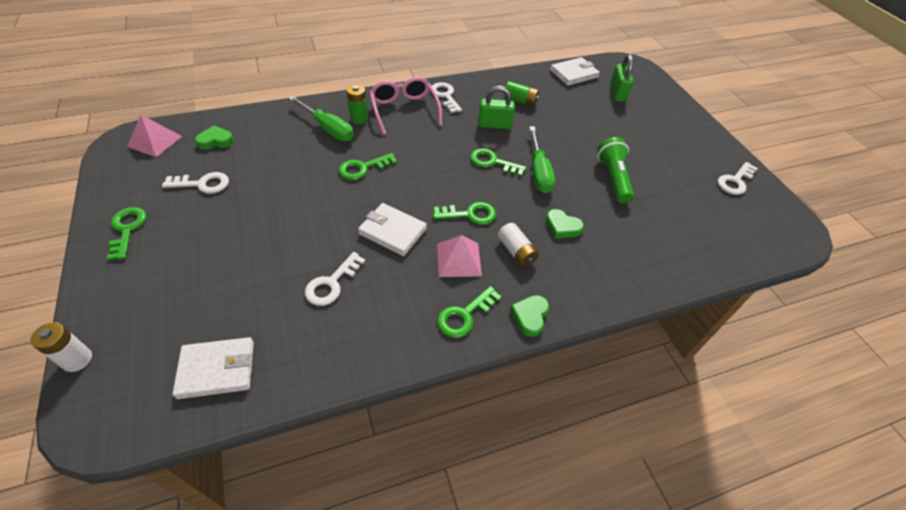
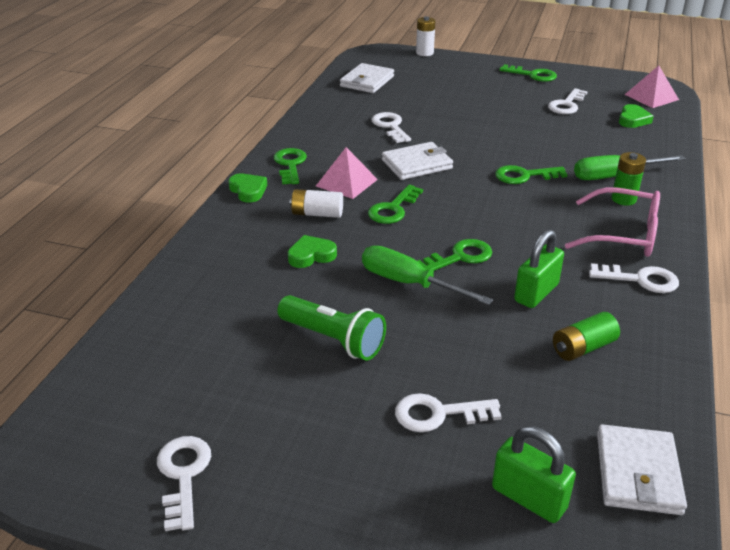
camera: 130 degrees right, 15 degrees down
green key [339,153,397,180] -> green key turned 105 degrees counterclockwise [495,165,568,184]
none -> white key [395,393,502,432]

